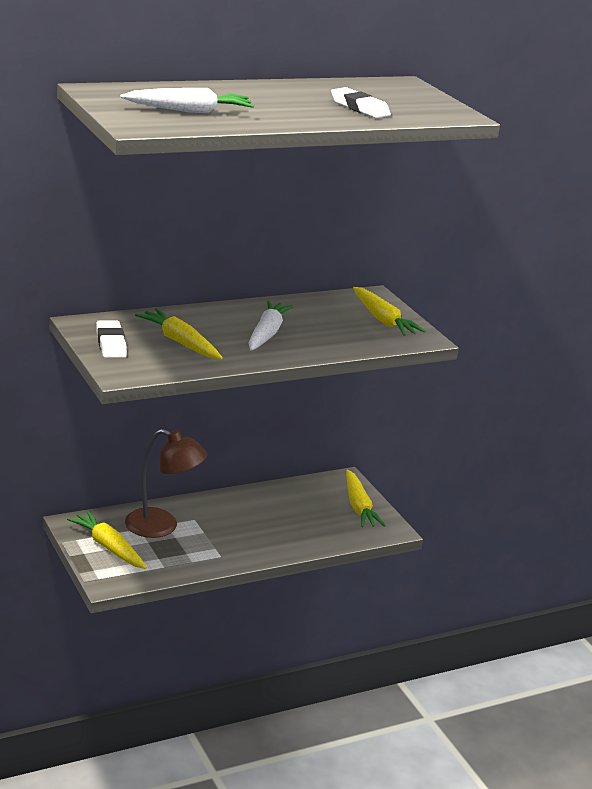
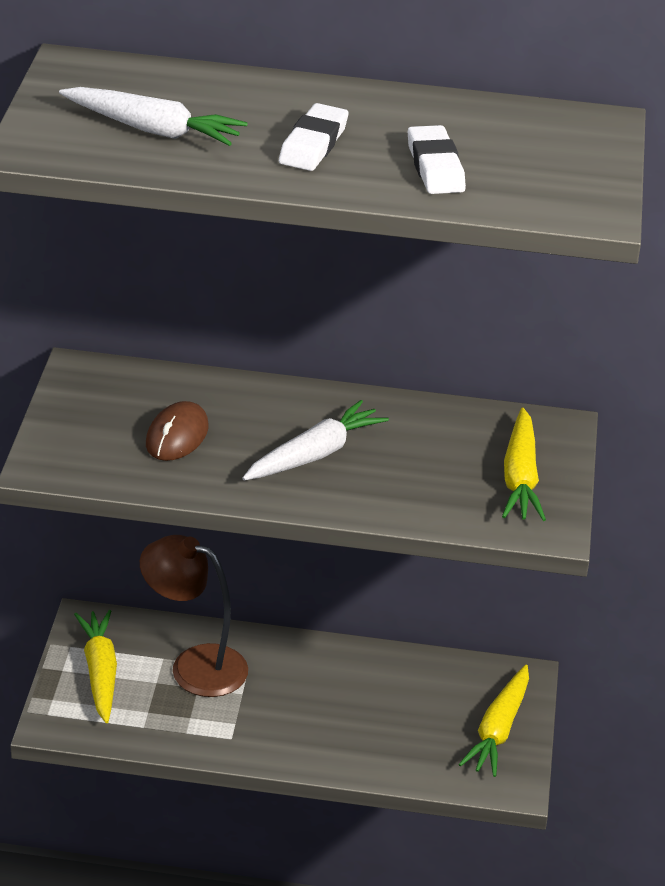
camera: 35 degrees right, 10 degrees up
white eraser [96,321,127,358] -> white eraser moved to [279,103,349,171]
brown lamp [125,429,207,538] -> brown lamp turned 150 degrees clockwise [140,535,248,697]
yellow carrot [135,308,223,359] -> brown mouse [146,401,209,461]

